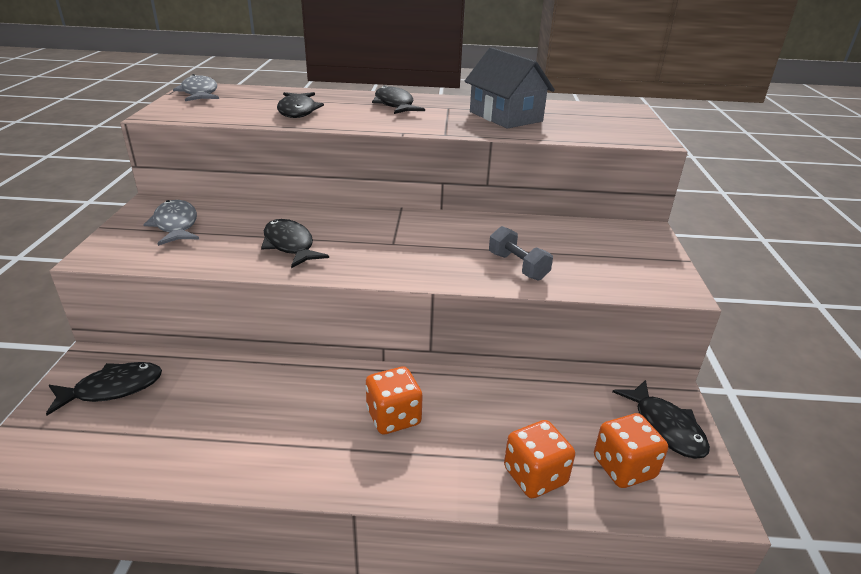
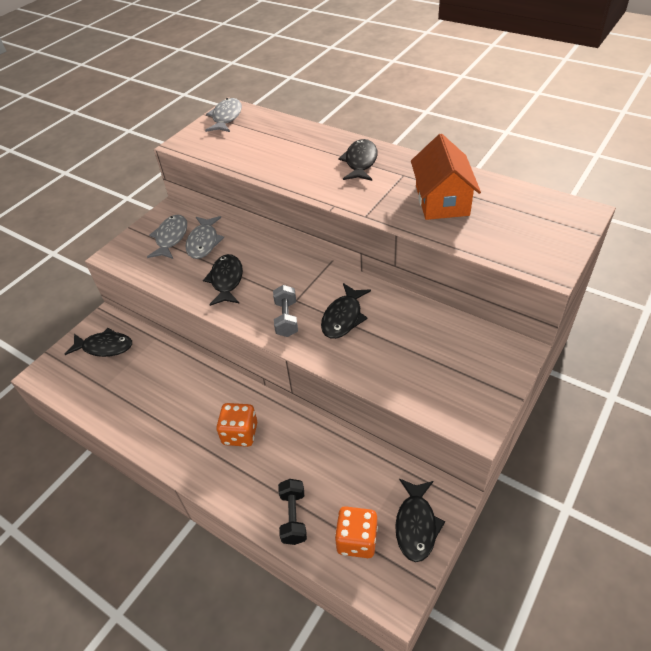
camera: 35 degrees right, 15 degrees up
black fish [277,92,324,118] -> black fish moved to [321,283,371,339]
grey house [465,47,555,129] -> orange house [411,134,481,220]
grey dumbbell [489,226,553,281] -> grey dumbbell moved to [273,285,298,337]
orange dice [504,420,575,498] -> black dumbbell [278,479,307,545]
none -> grey fish [185,216,224,259]

